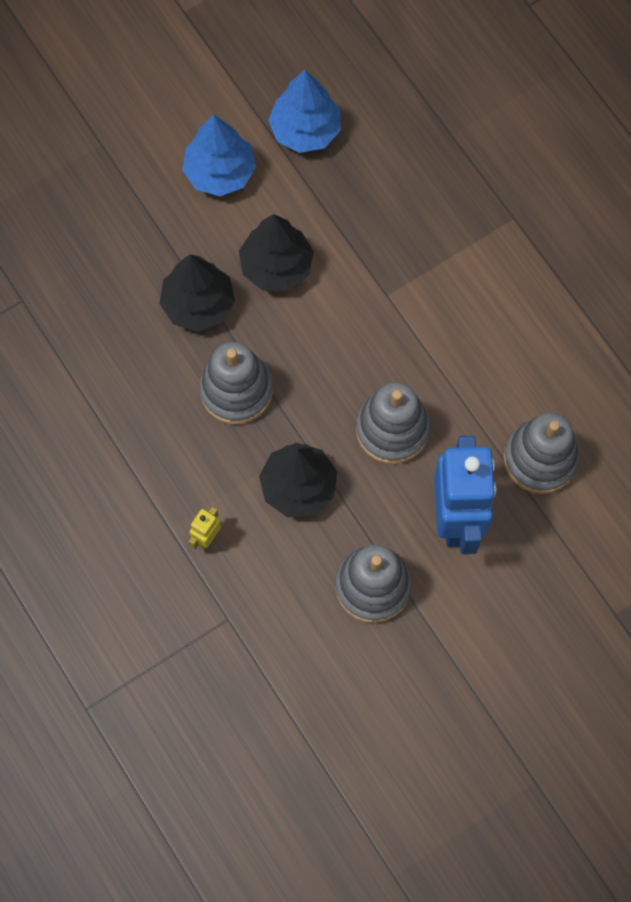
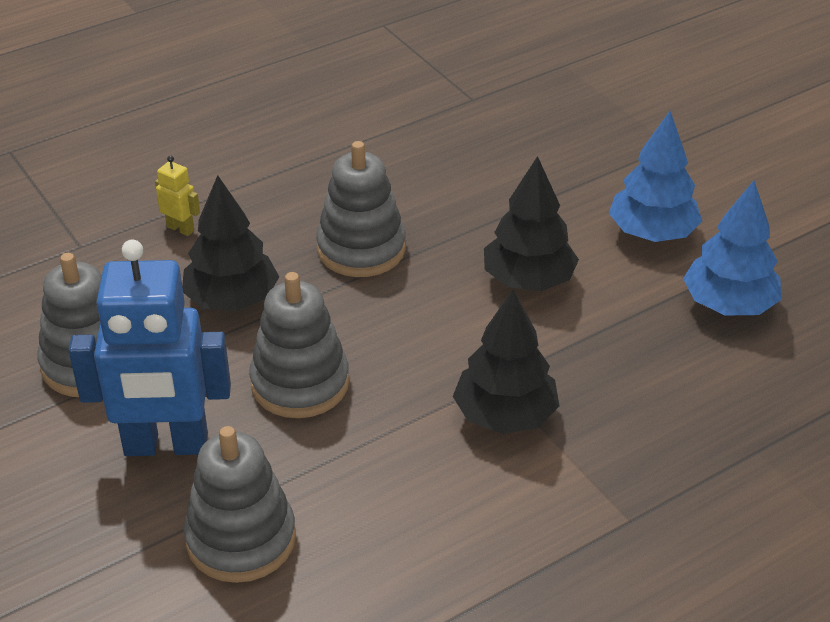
camera: 90 degrees right, 30 degrees down
black tree [159,255,235,332] -> black tree moved to [453,289,559,434]

